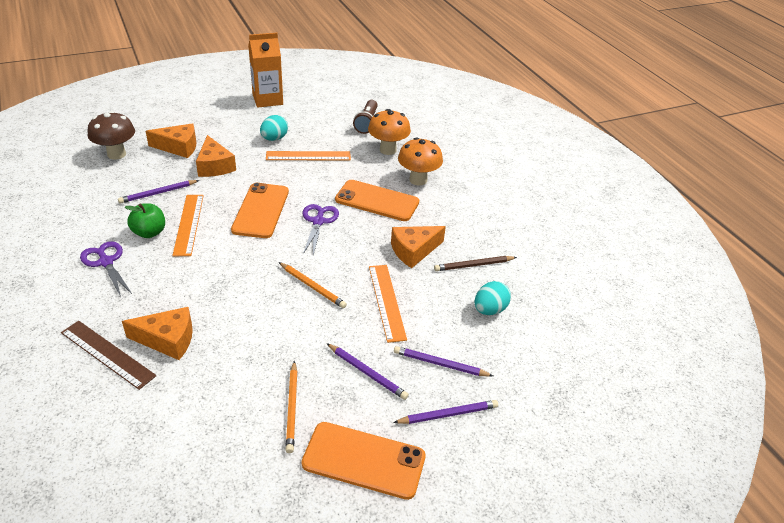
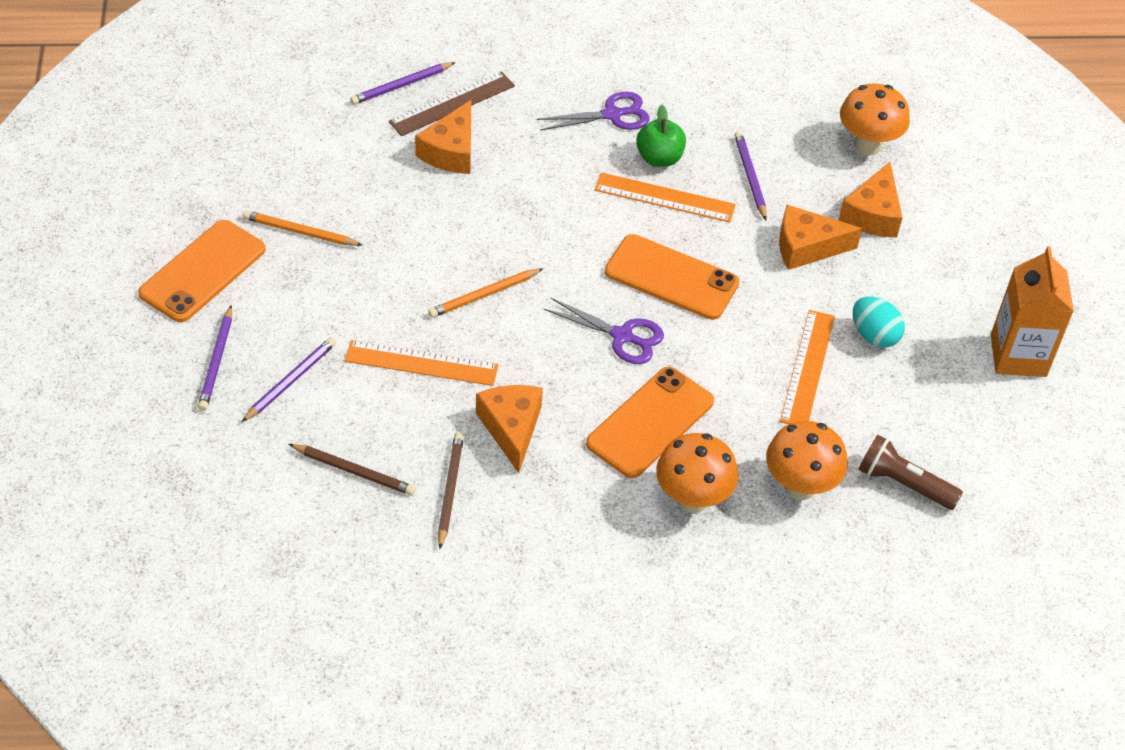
camera: 110 degrees right, 10 degrees up
brown mushroom [88,111,135,160] -> orange mushroom [840,83,910,155]
purple pencil [326,343,409,400] -> purple pencil moved to [350,62,456,105]
turquoise egg [475,281,511,315] -> brown pencil [289,444,415,495]

